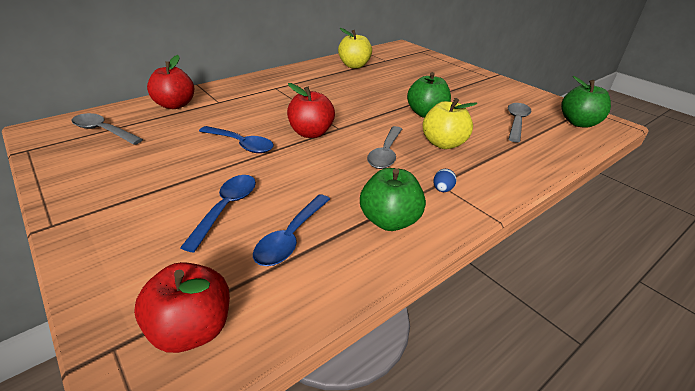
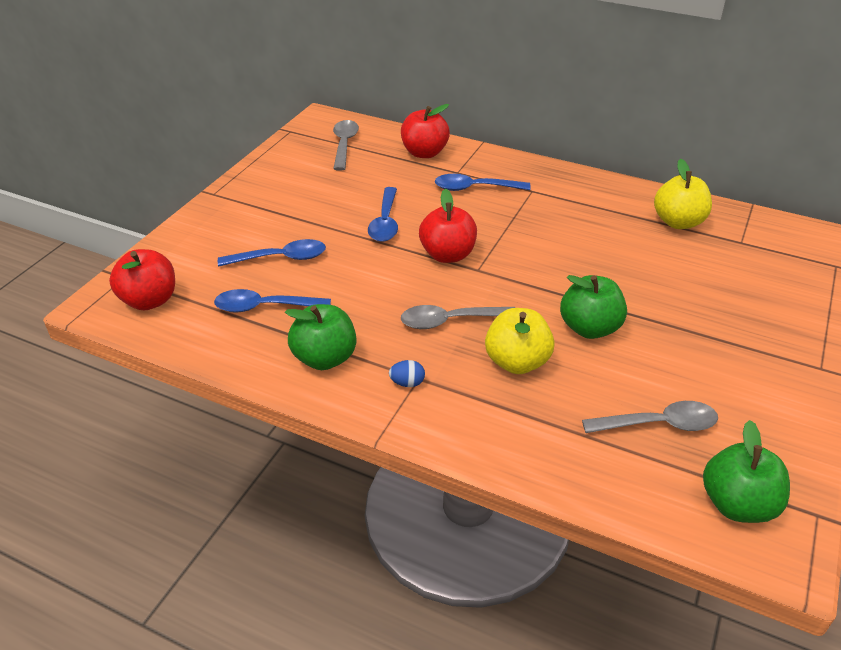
camera: 65 degrees right, 5 degrees up
none -> blue spoon [435,174,531,191]

